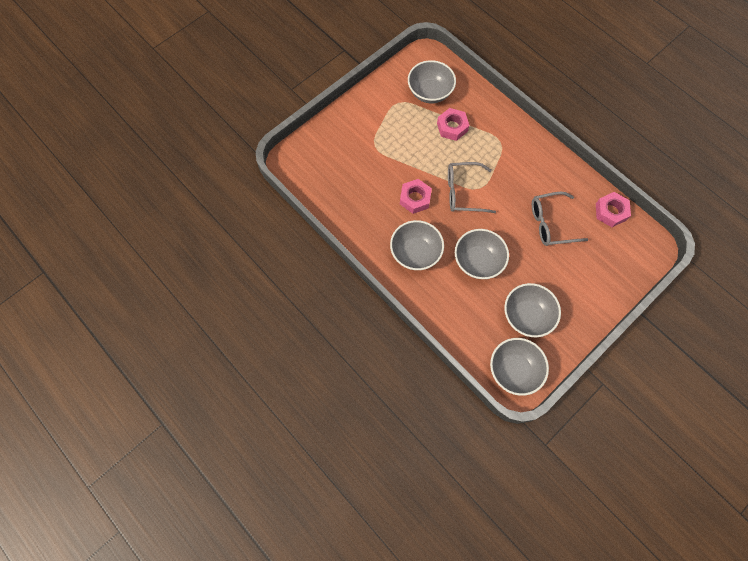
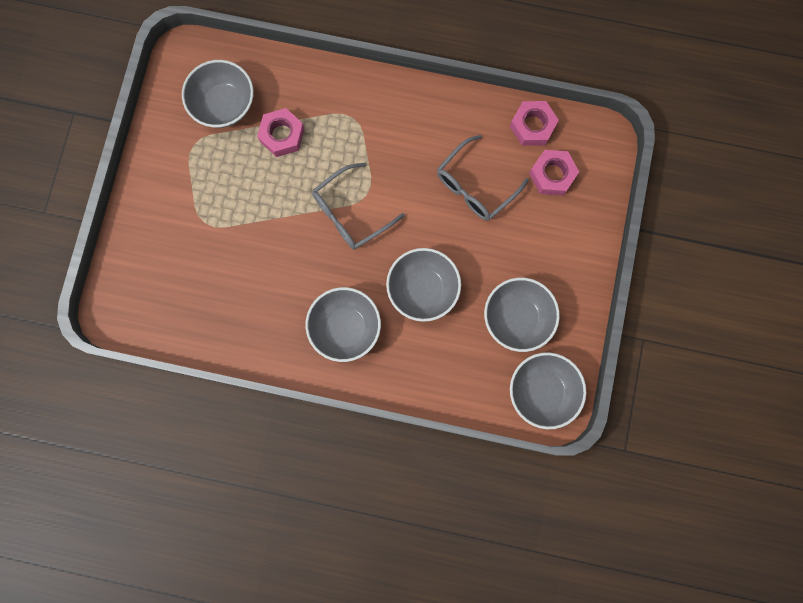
camera: 35 degrees left, 10 degrees up
pink nut [400,179,432,214] -> pink nut moved to [529,150,579,196]

